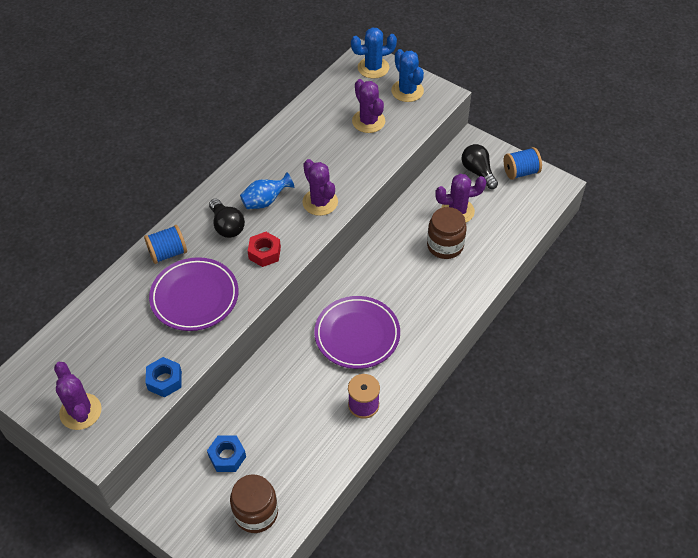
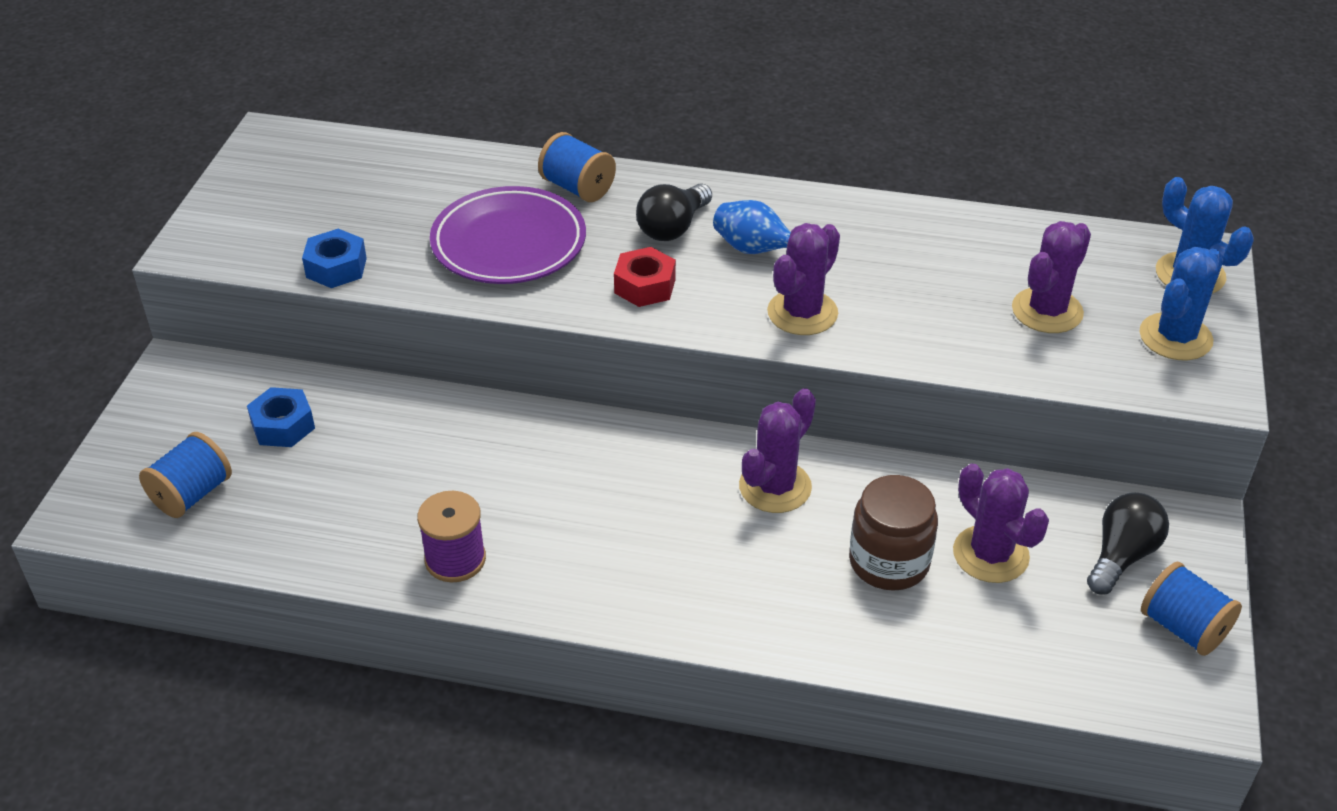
camera: 65 degrees right, 10 degrees down
purple cactus [54,362,101,430] -> purple cactus moved to [739,388,816,513]
brown jar [230,474,278,533] -> blue spool [139,432,232,518]
purple plate [314,296,400,369] -> none

